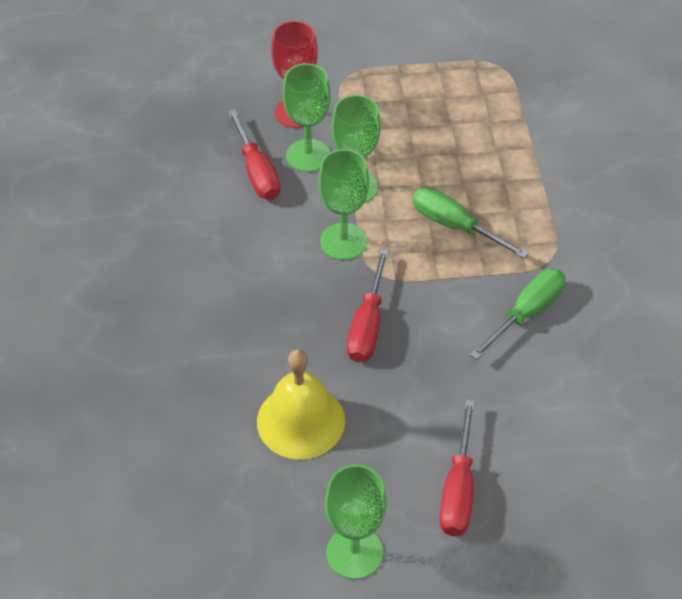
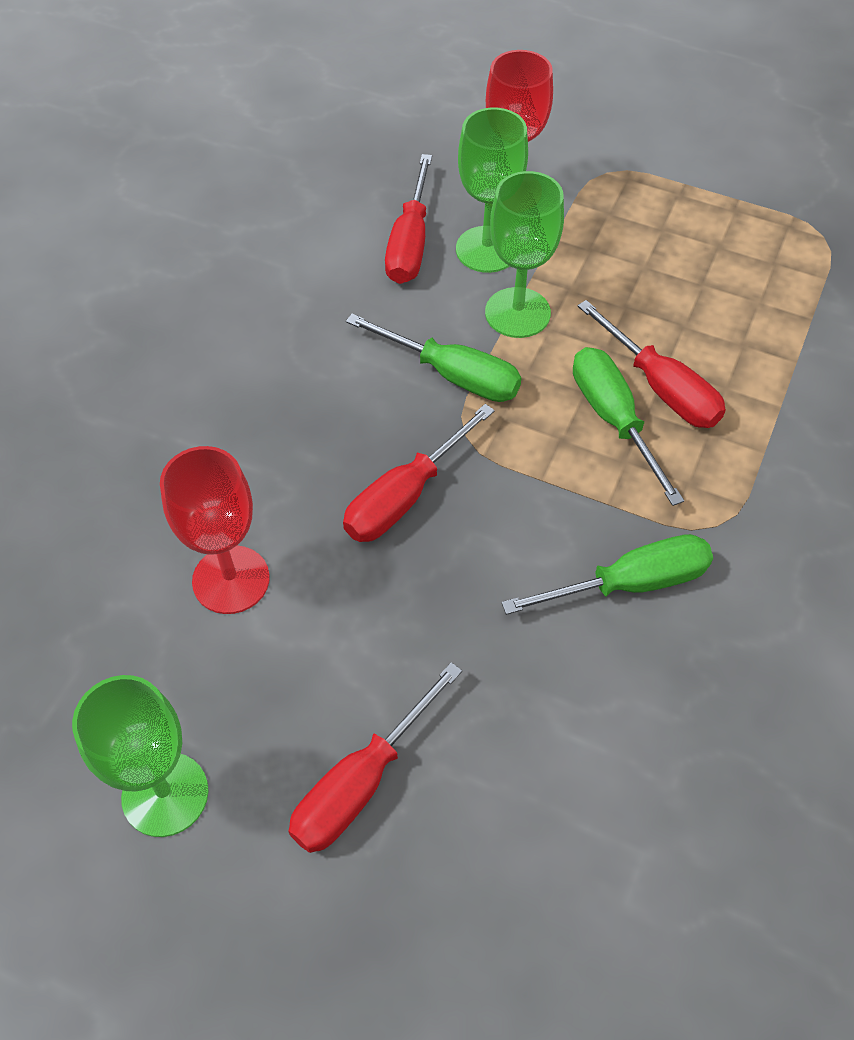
camera: 30 degrees right, 5 degrees up
yellow bell [257,349,345,460] -> red goblet [160,446,270,614]
green goblet [318,149,369,260] -> green screwdriver [346,314,522,402]
none -> red screwdriver [578,300,726,428]

